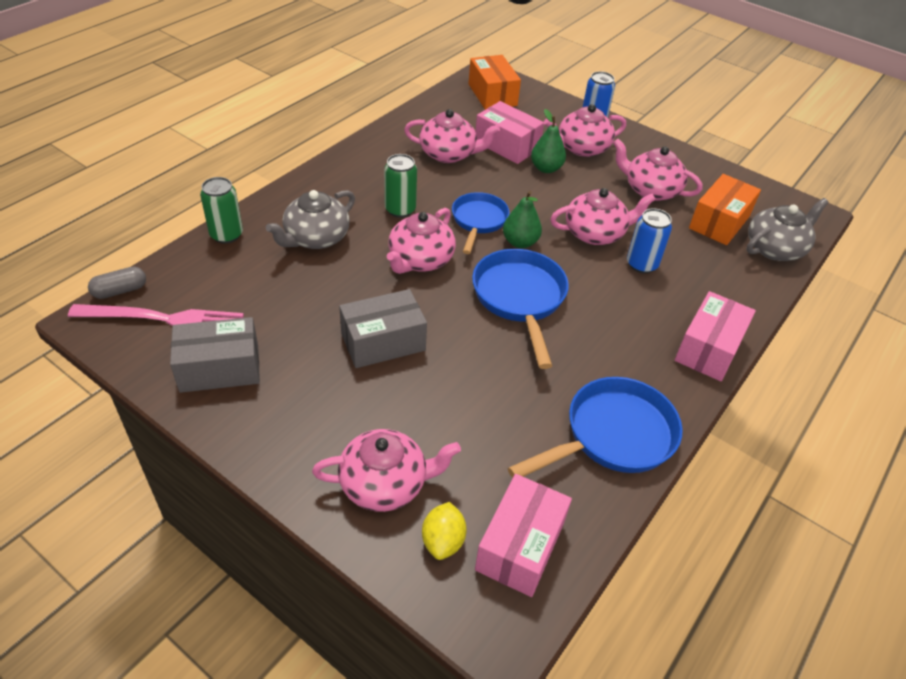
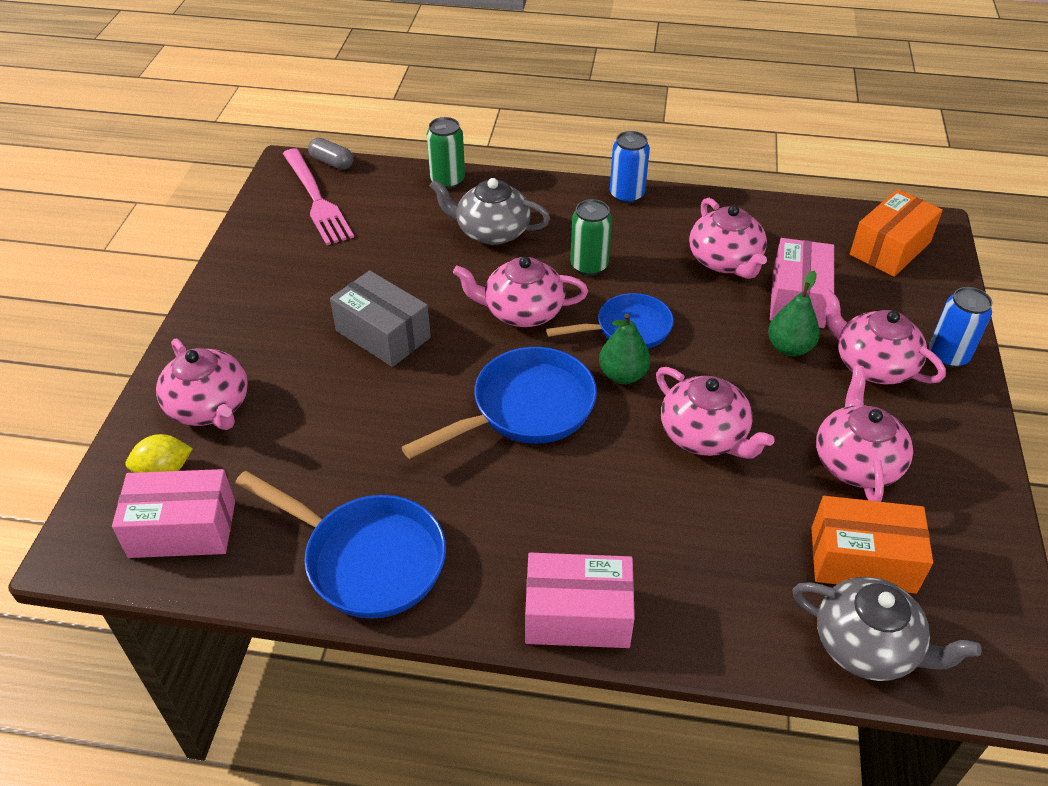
camera: 65 degrees right, 0 degrees up
grey box [170,317,260,393] -> none
blue can [627,208,672,274] -> blue can moved to [610,131,650,204]

